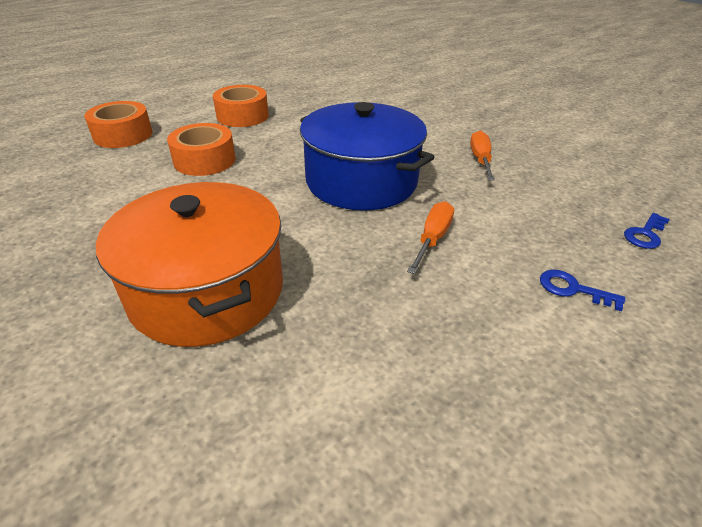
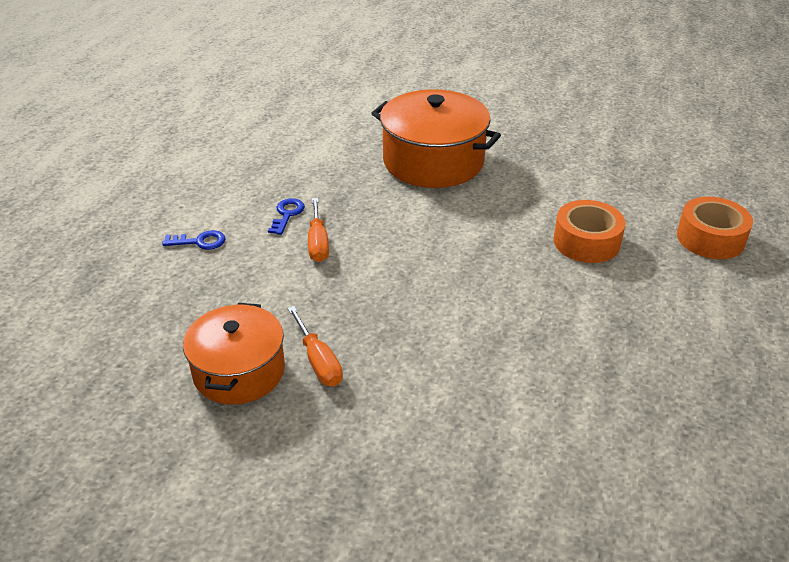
camera: 150 degrees right, 0 degrees up
orange tape [213,85,269,127] -> none
blue pot [300,102,435,211] -> none
blue key [624,213,670,249] -> blue key moved to [268,198,305,235]
none -> orange pot [183,303,285,405]

